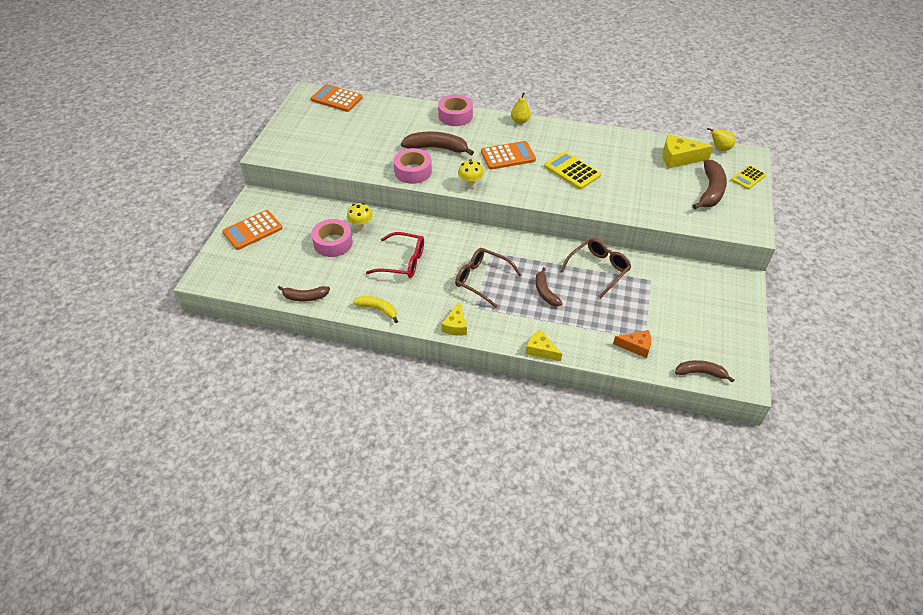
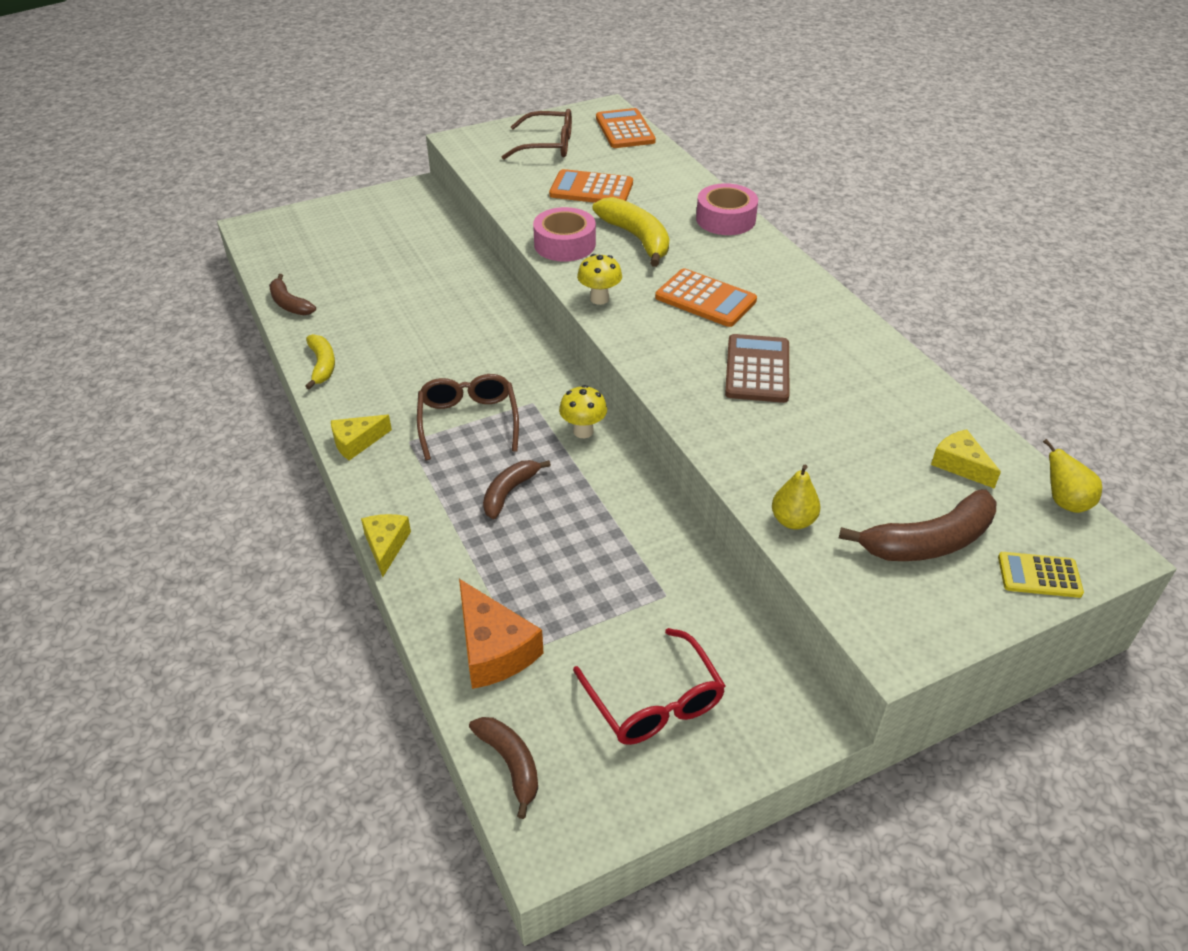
camera: 50 degrees right, 5 degrees down
orange calculator [223,210,282,250] -> orange calculator moved to [549,169,633,203]
pink tape [311,219,353,257] -> none
yellow mushroom [347,203,373,231] -> yellow mushroom moved to [559,385,607,438]
red glasses [366,232,424,278] -> red glasses moved to [573,628,726,745]
brown banana [401,131,474,156] -> yellow banana [592,197,669,267]
yellow pear [511,92,531,124] -> yellow pear moved to [772,465,821,530]
yellow calculator [544,151,601,189] -> brown calculator [725,334,789,403]
brown glasses [560,238,631,298] -> brown glasses moved to [502,109,572,160]
orange cheese [613,330,651,358] -> orange cheese [459,579,543,689], size x1.55
yellow cheese [663,134,713,169] -> yellow cheese [931,429,1001,488], size x0.64

